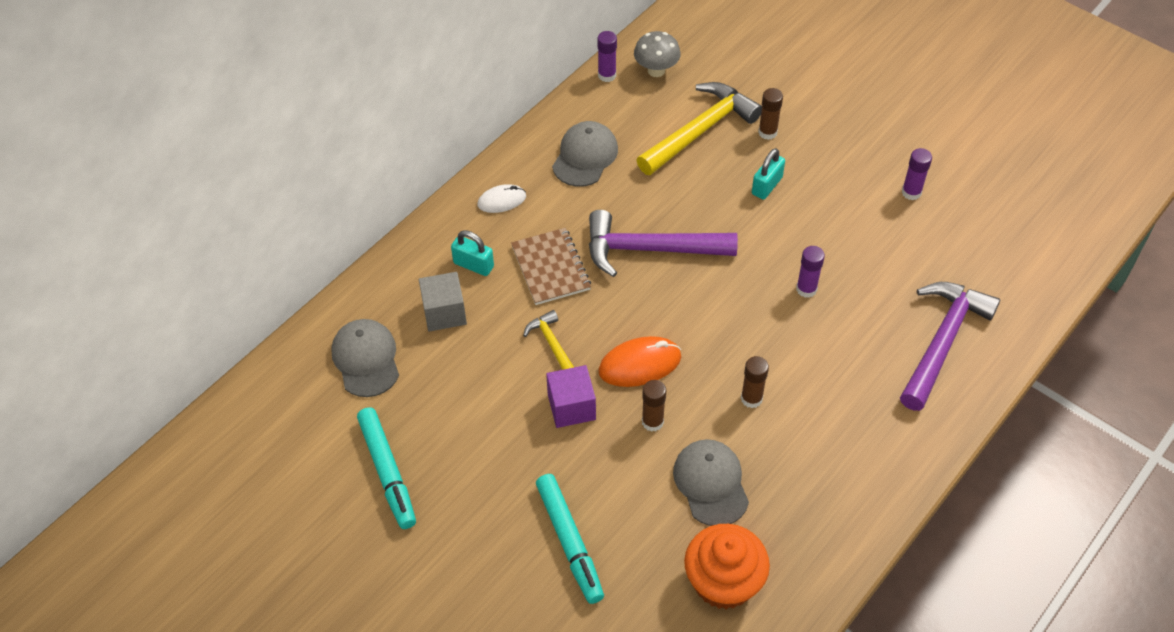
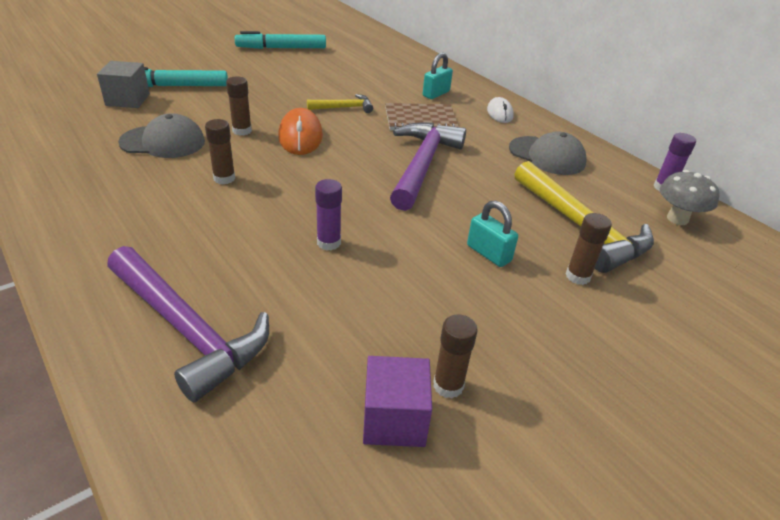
camera: 100 degrees right, 15 degrees down
grey cap [331,319,399,397] -> none
grey cube [419,272,467,331] -> grey cube moved to [97,61,150,108]
purple cube [546,365,596,428] -> purple cube moved to [363,356,432,447]
orange cupcake [684,524,770,609] -> none
purple glue stick [902,148,932,200] -> brown glue stick [433,315,478,399]

